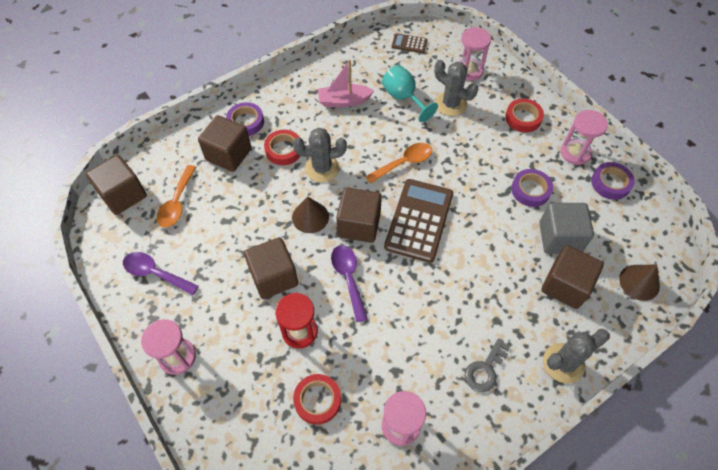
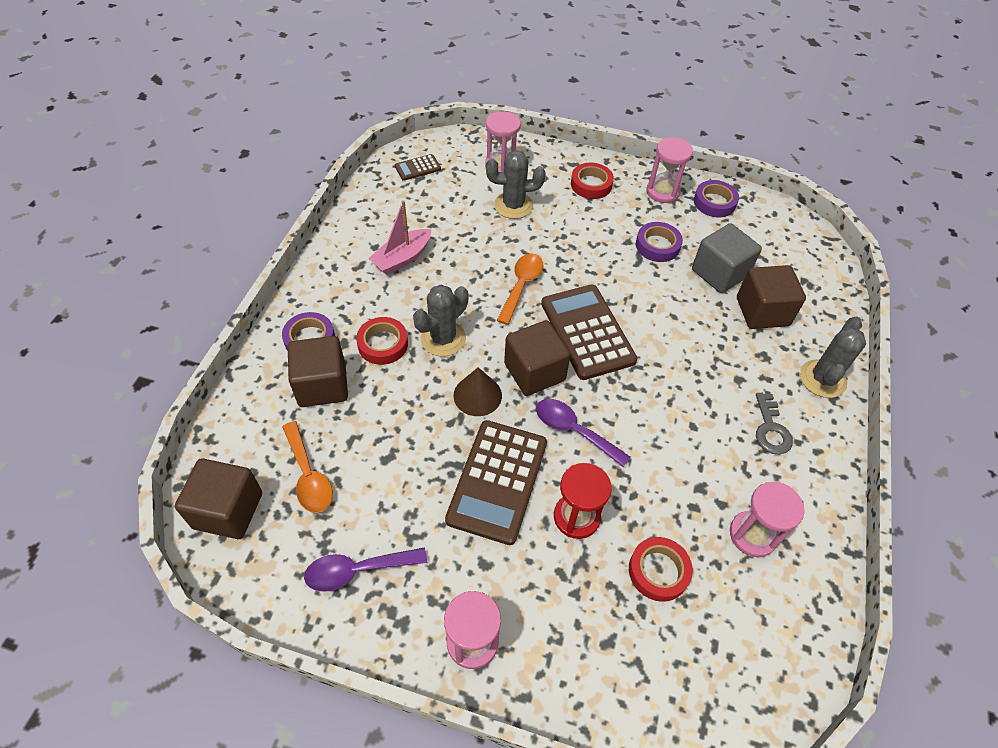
camera: 40 degrees left, 5 degrees down
brown cube [244,237,298,299] -> brown calculator [445,420,547,545]
turquoise goblet [382,65,438,122] -> none
brown cone [619,265,660,301] -> none

